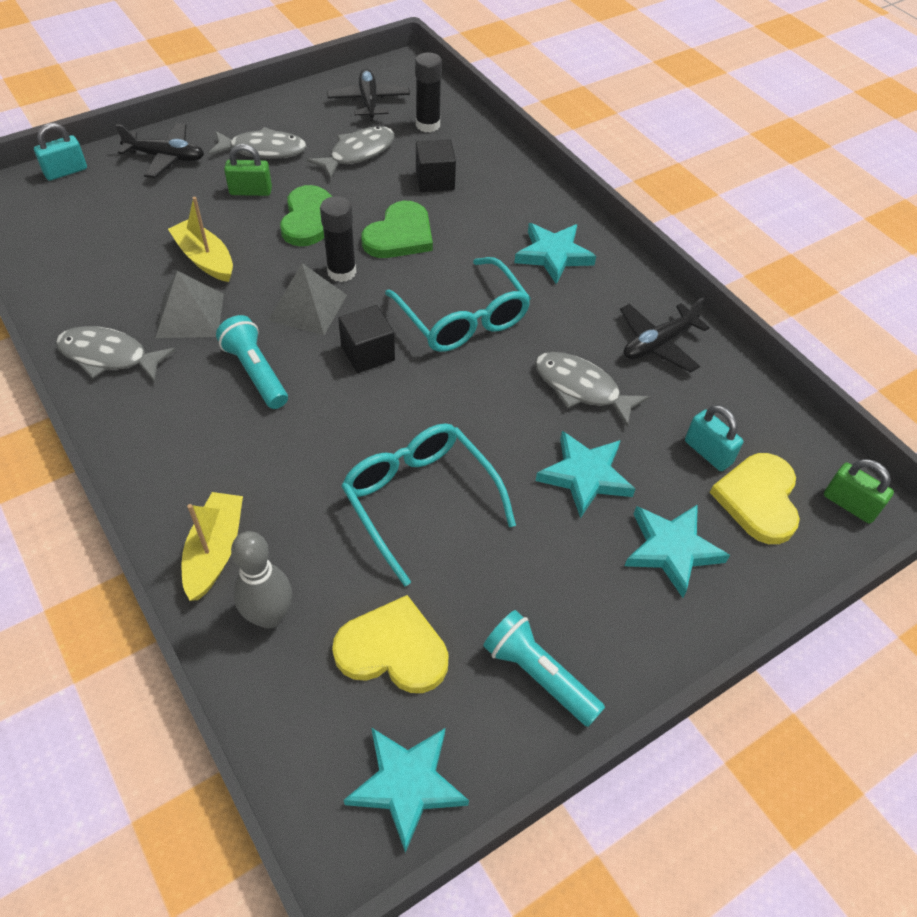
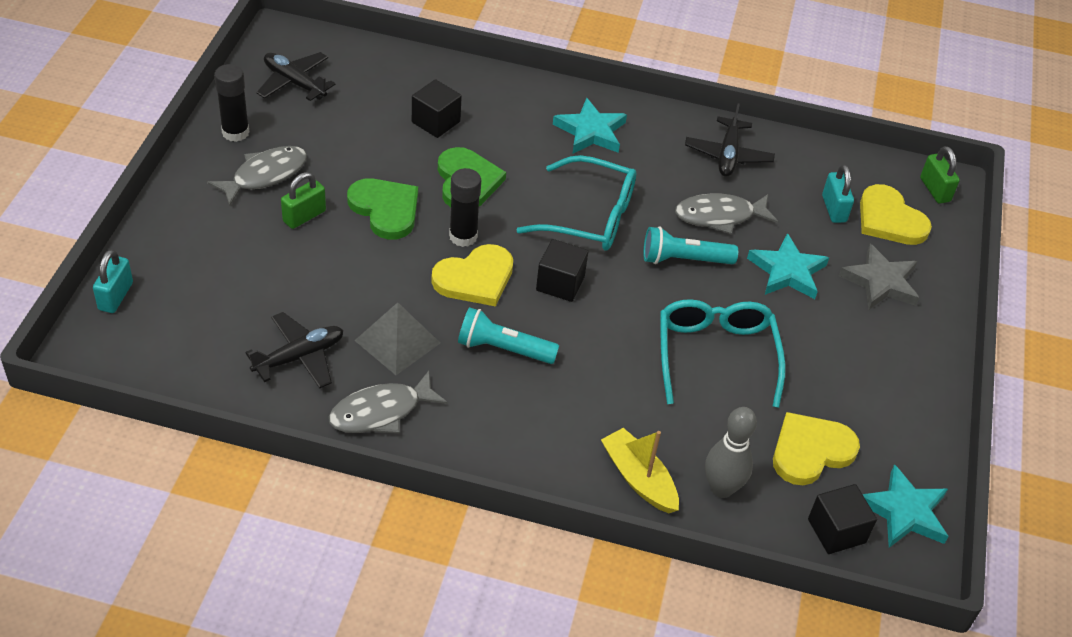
camera: 45 degrees left, 5 degrees down
black plane [116,123,204,178] -> black plane moved to [245,312,343,388]
yellow boat [168,197,233,282] -> none
grey pyramid [268,263,347,335] -> yellow heart [431,244,513,307]
grey fish [307,126,395,179] -> none
turquoise glasses [341,423,516,587] -> turquoise glasses turned 75 degrees clockwise [660,299,786,408]
black glue stick [415,52,442,132] -> black glue stick moved to [214,64,249,142]
turquoise flashlight [483,610,605,727] -> turquoise flashlight moved to [644,226,738,264]
turquoise star [625,504,730,598] -> grey star [839,244,920,310]
turquoise padlock [685,405,743,471] -> turquoise padlock turned 75 degrees clockwise [822,165,854,223]
green padlock [824,459,894,523] -> green padlock turned 75 degrees clockwise [920,146,960,204]
none -> black cube [808,484,877,554]

